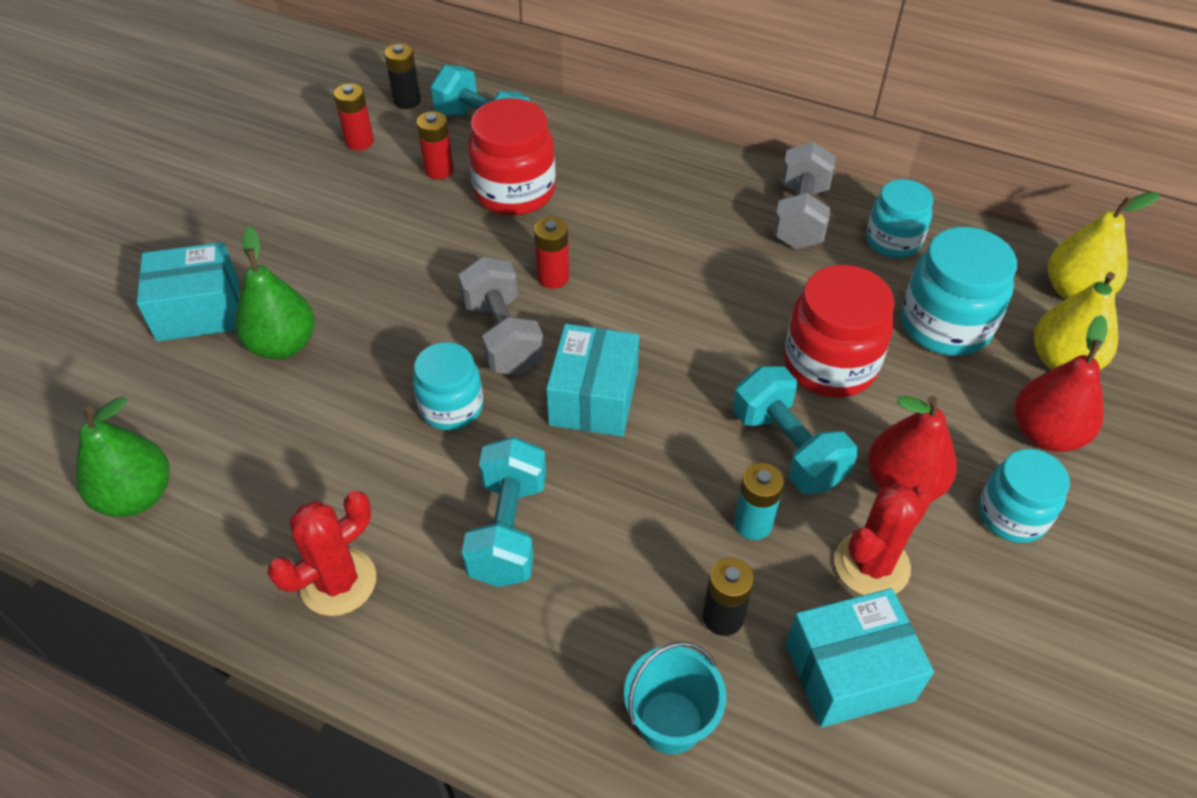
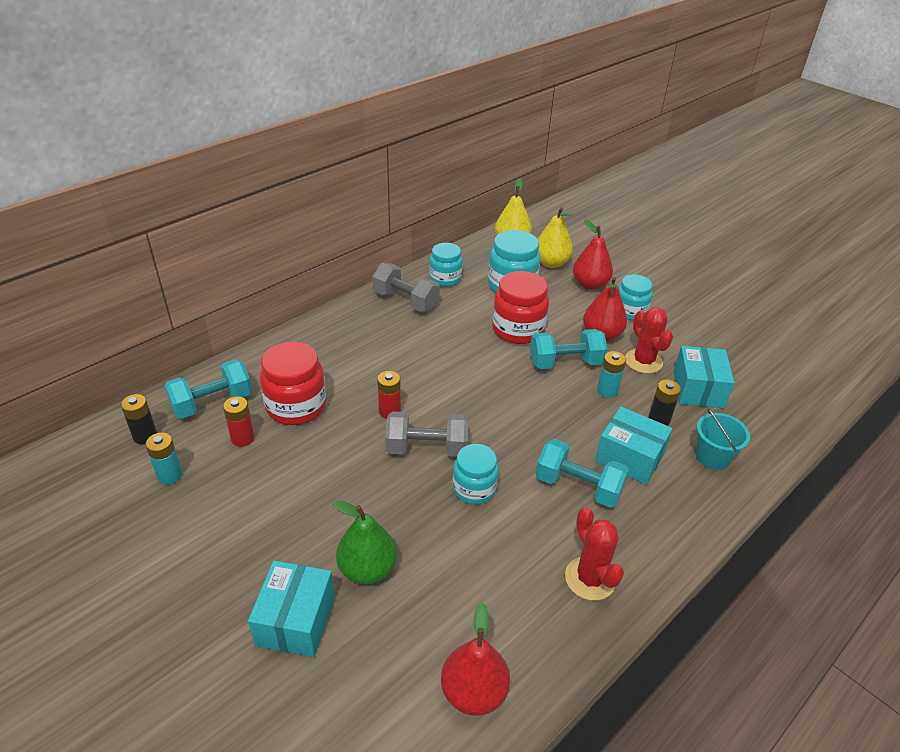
camera: 70 degrees left, 10 degrees down
green pear [76,397,170,517] -> red pear [441,602,510,716]
red battery [334,83,374,150] -> turquoise battery [145,433,182,485]
turquoise box [546,324,639,437] -> turquoise box moved to [595,406,673,485]

